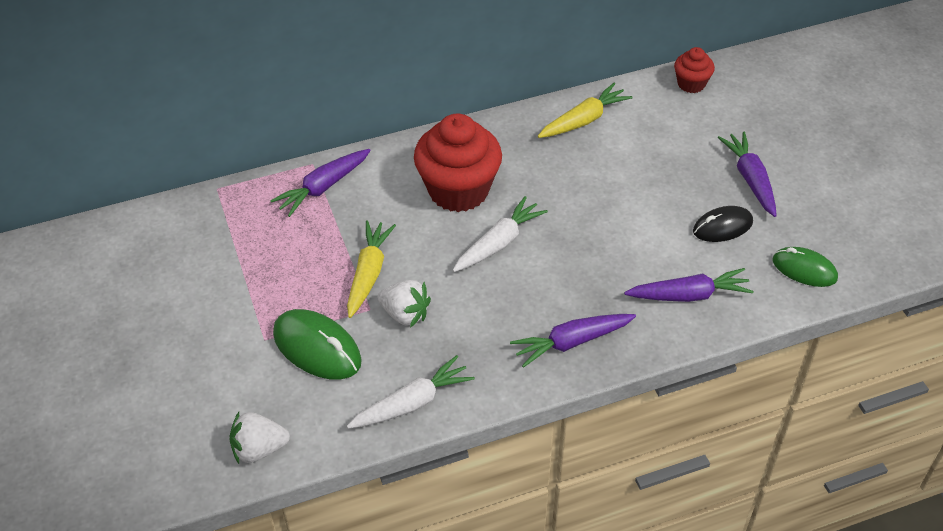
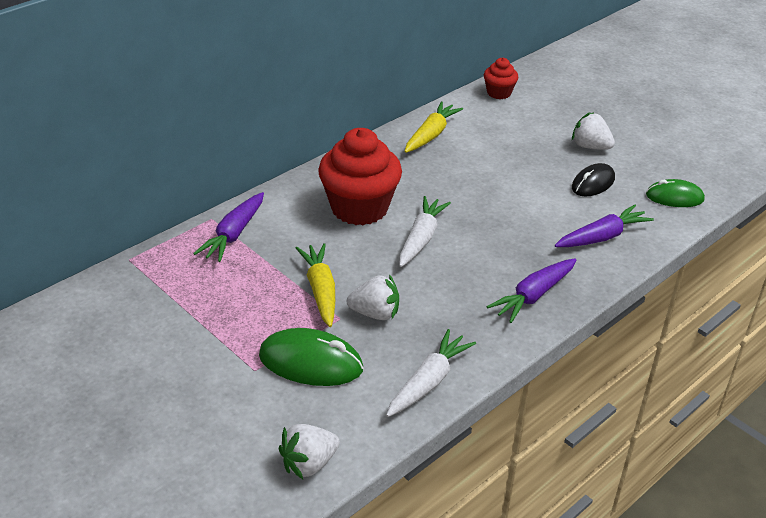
camera: 25 degrees left, 10 degrees down
purple carrot [718,132,777,217] -> white strawberry [572,112,615,150]

